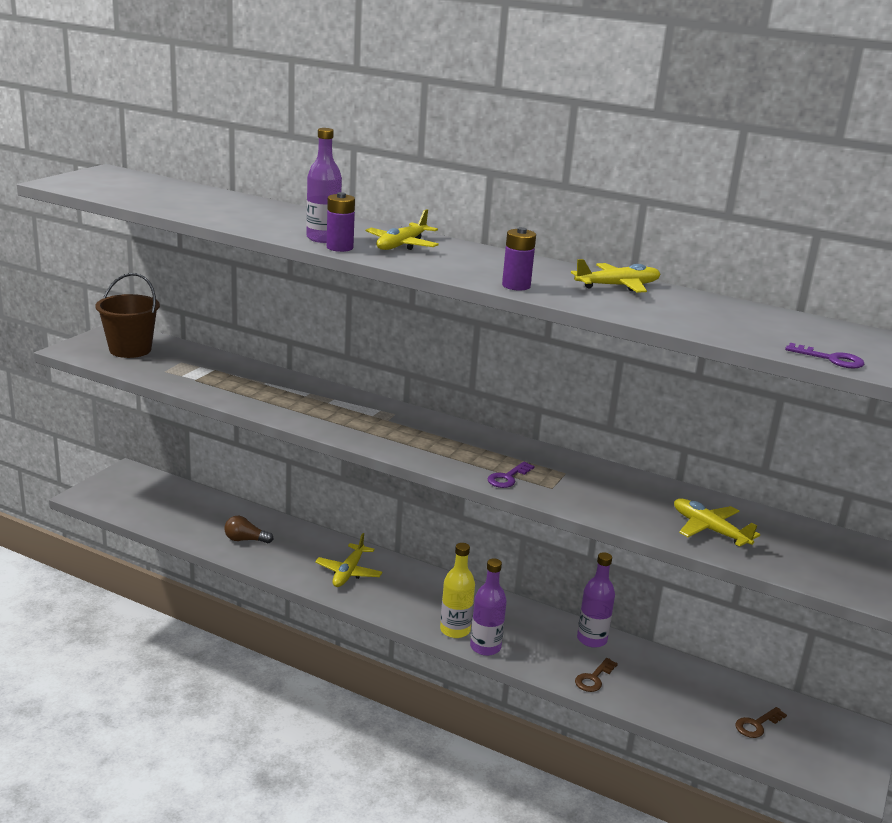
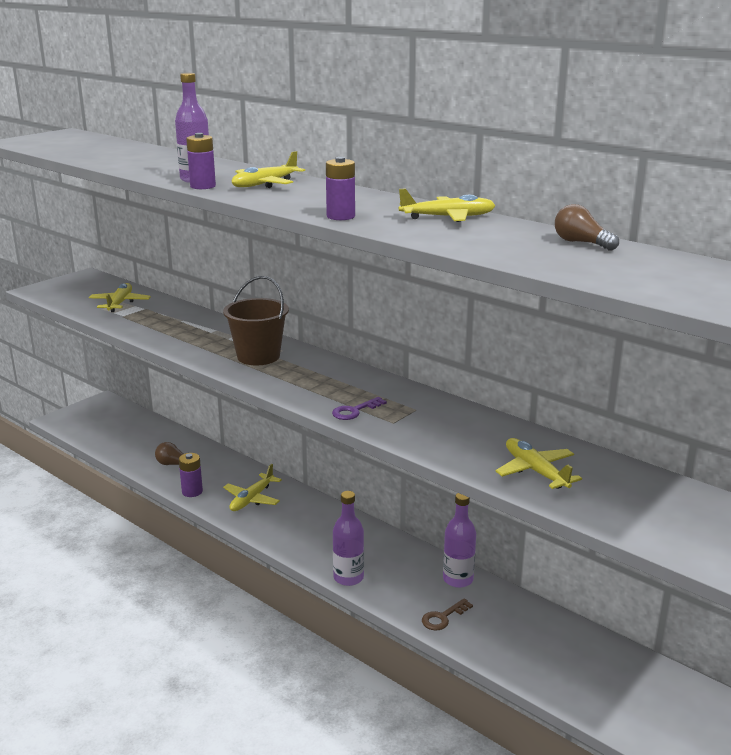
camera: 15 degrees right, 0 degrees up
brown bucket [95,273,160,358] -> brown bucket moved to [223,276,289,365]
yellow bottle [440,543,475,638] -> none
brown key [735,707,787,738] -> none
purple key [785,343,864,369] -> none
none -> yellow plane [89,283,151,312]
none -> purple battery [179,453,203,497]
none -> brown light bulb [555,204,619,251]

